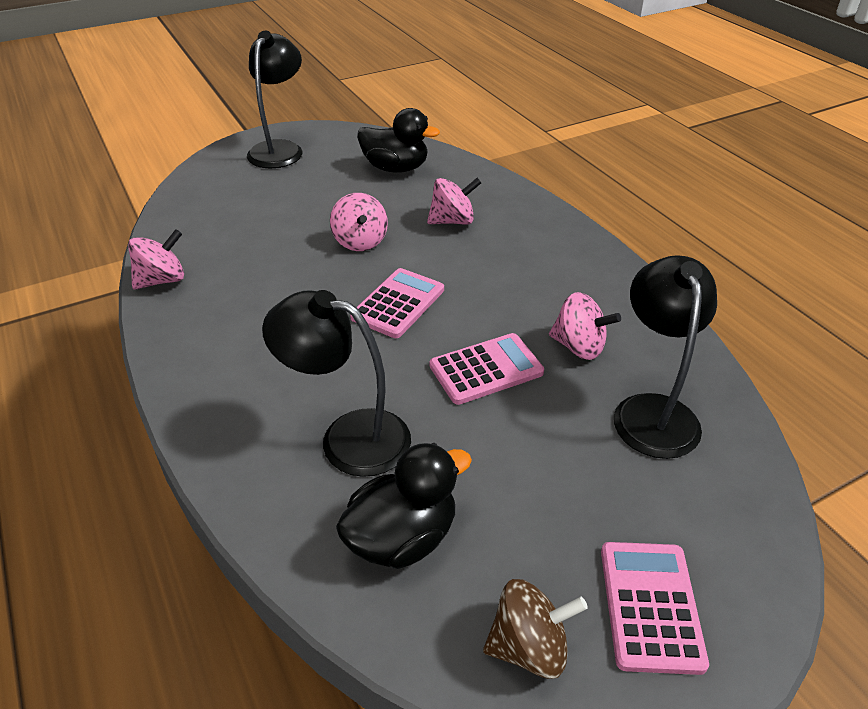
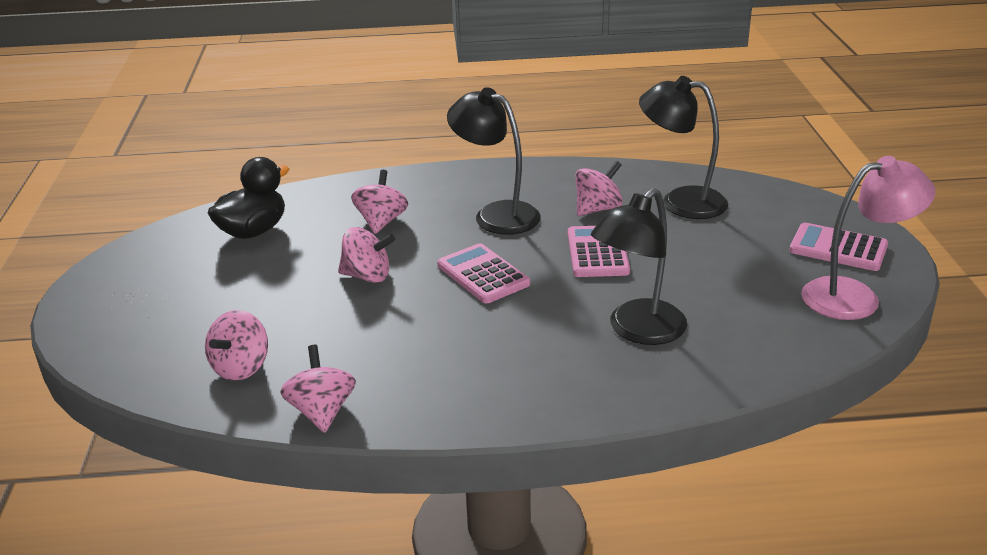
camera: 65 degrees left, 10 degrees down
black lamp [247,31,303,168] -> black lamp moved to [447,87,541,235]
black duck [336,443,472,569] -> none
brown spinning top [483,579,588,679] -> pink lamp [801,156,935,320]
none -> pink spinning top [205,310,268,381]

